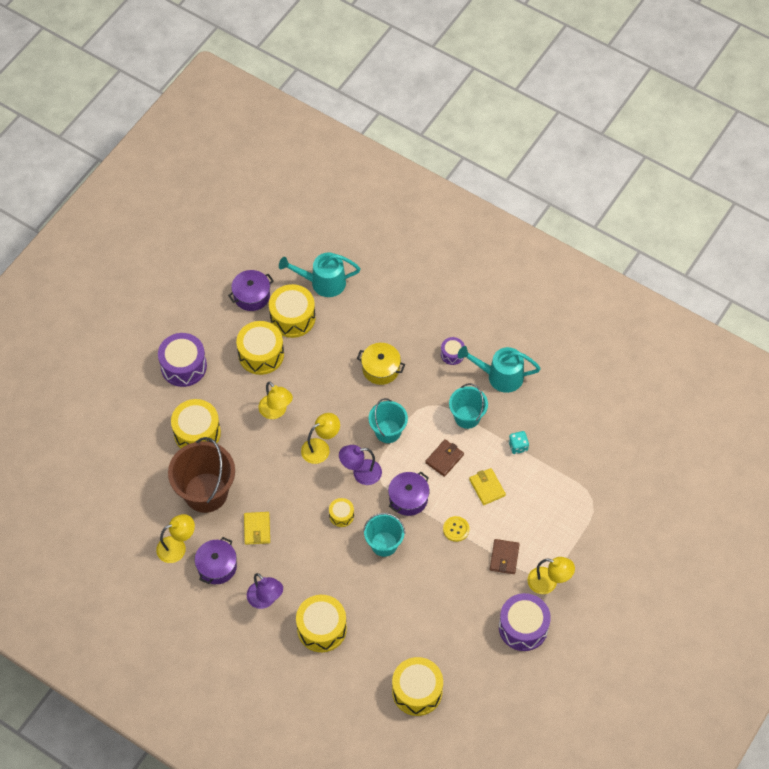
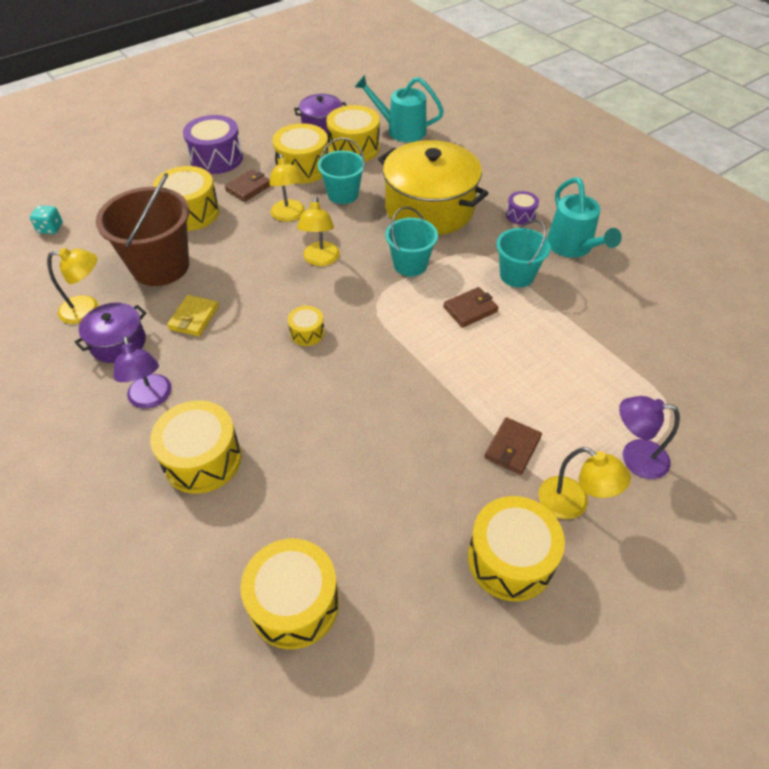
camera: 20 degrees right, 10 degrees down
yellow lamp [301,413,340,464] -> yellow lamp turned 105 degrees clockwise [297,197,340,266]
purple lamp [339,445,382,485] -> purple lamp moved to [619,396,680,479]
yellow pot [357,343,405,385] -> yellow pot [378,140,489,235], size x1.95
turquoise bucket [363,513,405,557] -> turquoise bucket moved to [318,138,365,204]
purple pot [388,472,429,516] -> none
yellow button [443,516,469,542] -> none
turquoise watering can [458,346,541,393] -> turquoise watering can turned 135 degrees counterclockwise [547,177,622,258]
yellow wallet [469,468,506,505] -> none
purple drum [499,593,551,651] -> yellow drum [468,496,565,601]
turquoise dice [508,431,529,454] -> turquoise dice moved to [30,205,63,234]
none -> brown wallet [225,170,270,202]

